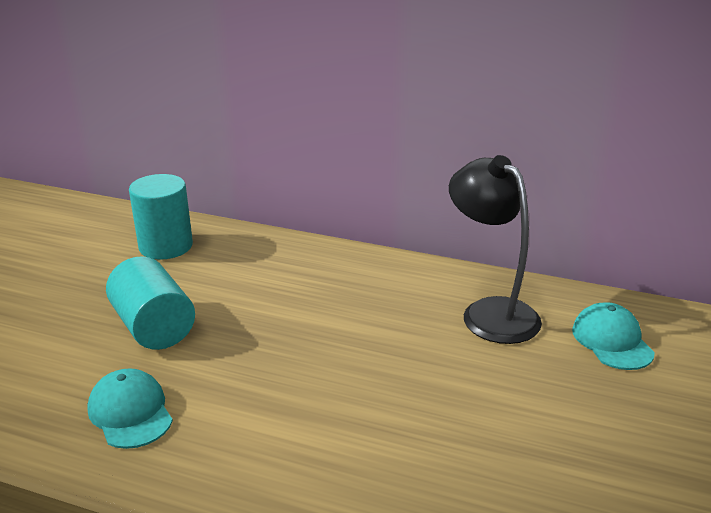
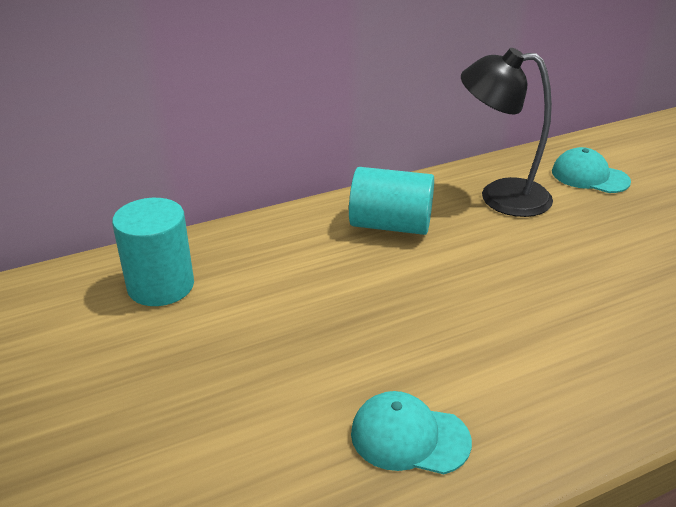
camera: 45 degrees left, 5 degrees up
turquoise cylinder [106,256,195,350] -> turquoise cylinder moved to [349,167,434,235]

